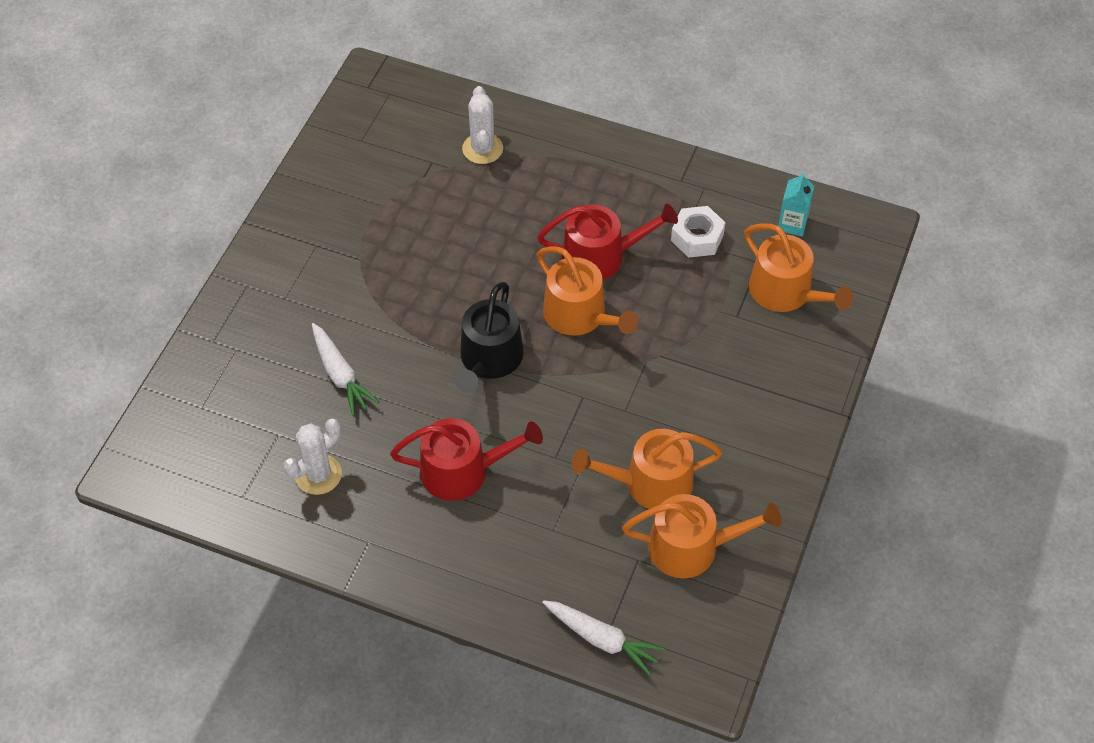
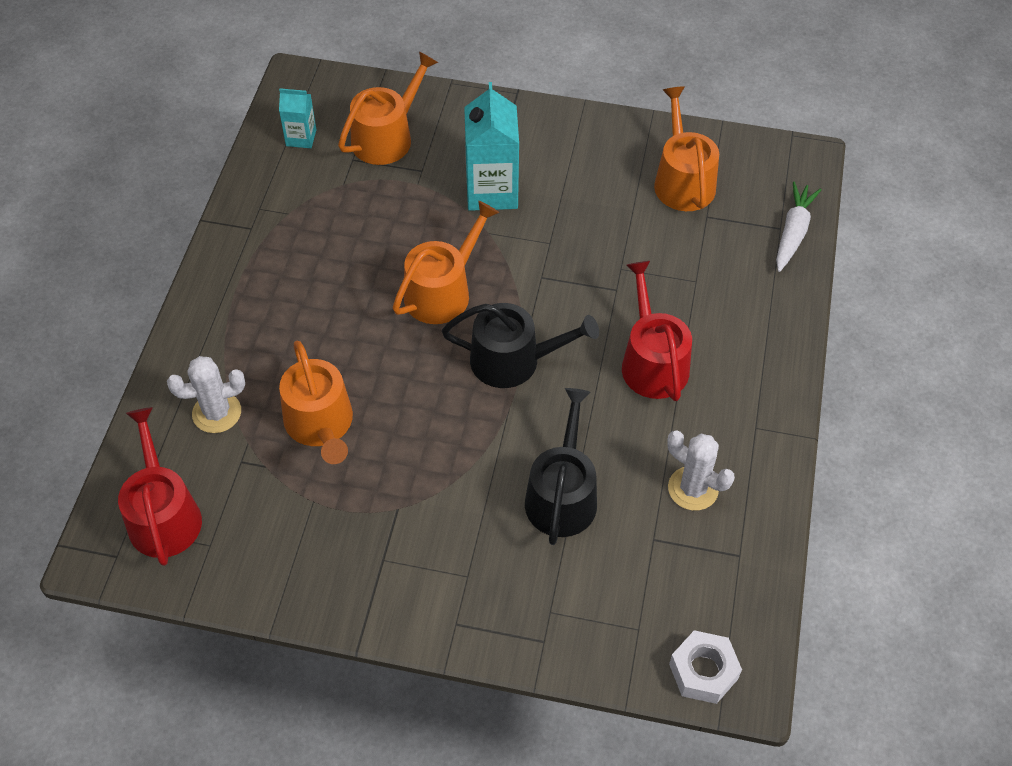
camera: 100 degrees left, 0 degrees up
white carrot [312,323,379,416] -> black watering can [525,388,597,545]
red watering can [538,204,678,280] -> red watering can moved to [118,407,202,566]
orange watering can [572,429,722,509] -> orange watering can moved to [279,340,353,464]
white nut [671,206,725,258] -> white nut moved to [669,630,742,704]
none -> turquoise carton [464,82,519,211]

